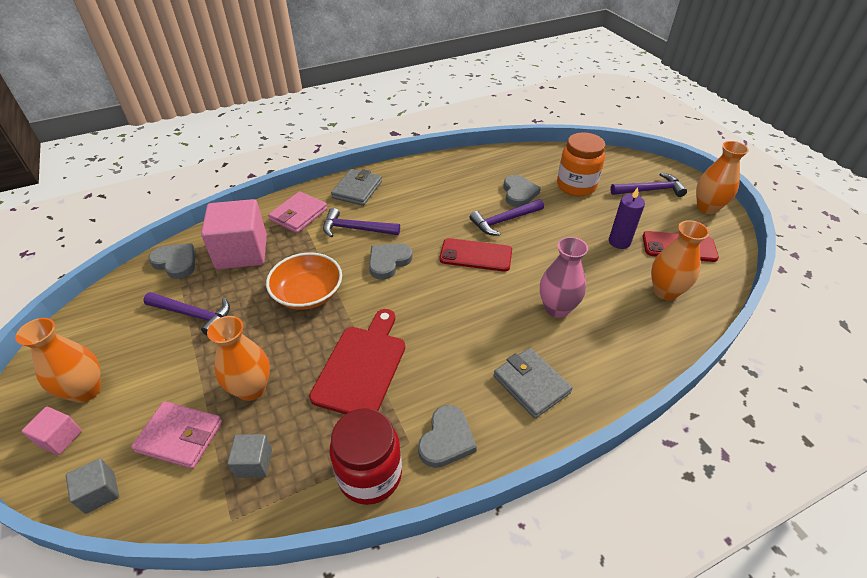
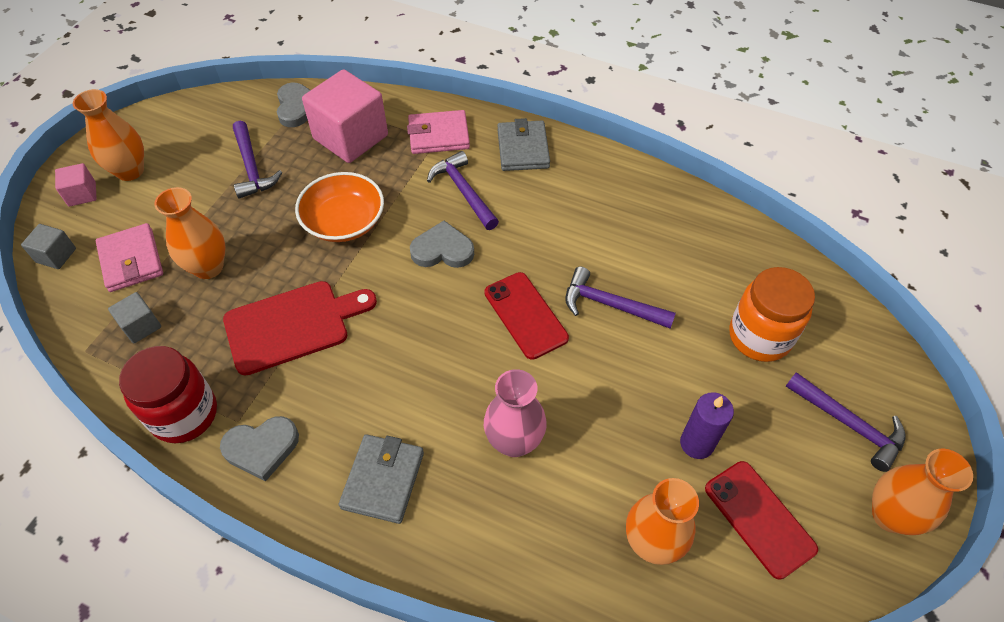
camera: 50 degrees right, 10 degrees up
grey wallet [331,169,382,206] -> grey wallet turned 75 degrees counterclockwise [497,118,550,171]
grey heart [503,175,541,207] -> none

